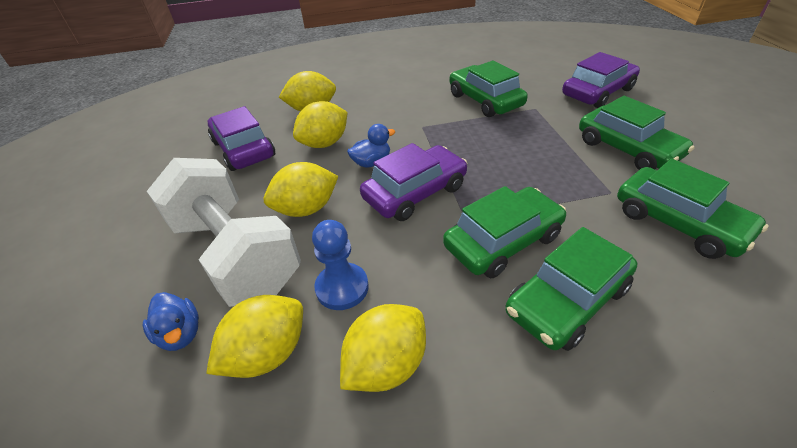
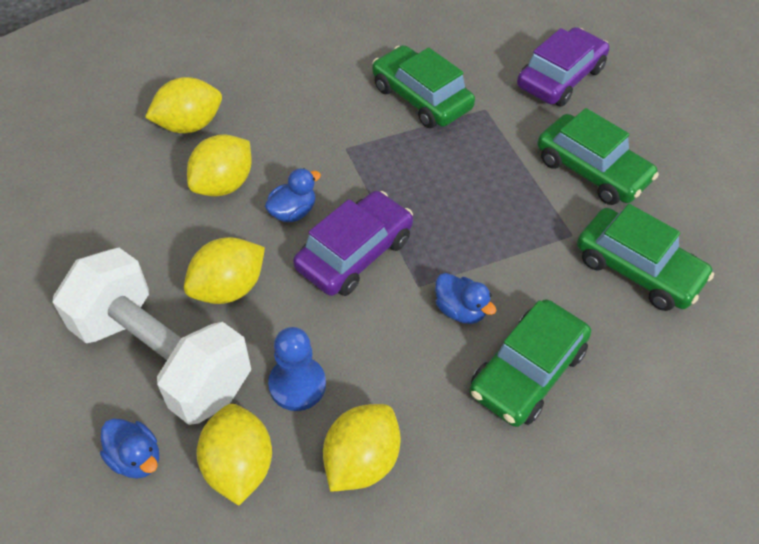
camera: 15 degrees left, 10 degrees up
yellow lemon [206,295,303,378] -> yellow lemon turned 45 degrees counterclockwise [196,404,272,506]
purple car [208,106,275,171] -> none
green car [443,186,566,278] -> blue duck [435,273,496,324]

